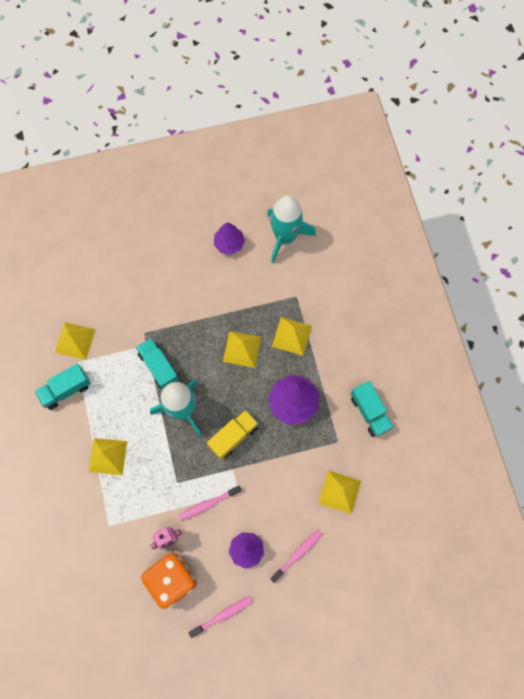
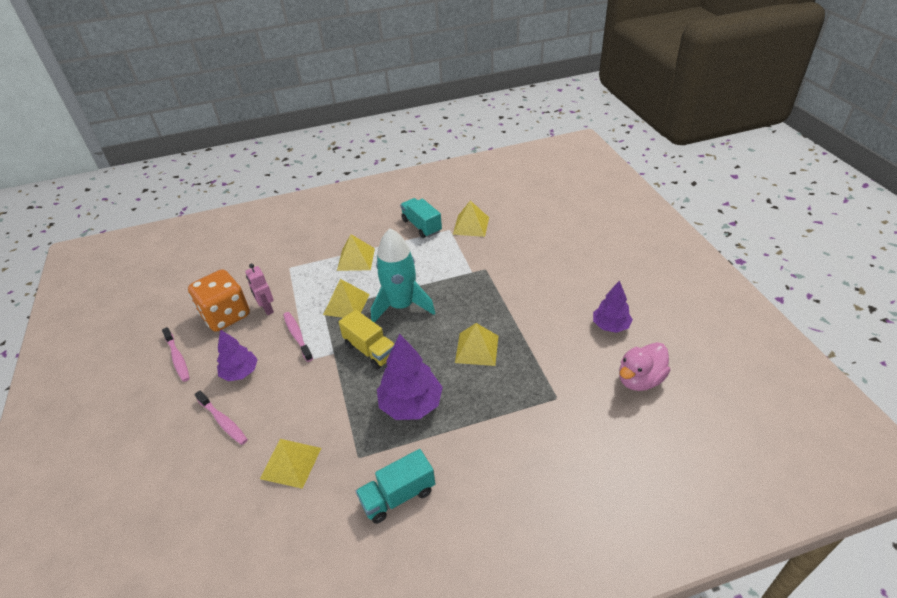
camera: 90 degrees right, 30 degrees down
turquoise truck [136,338,179,390] -> none
turquoise rocket [267,195,316,263] -> pink duck [619,342,670,391]
yellow pyramid [272,317,312,356] -> yellow pyramid moved to [323,279,370,318]

